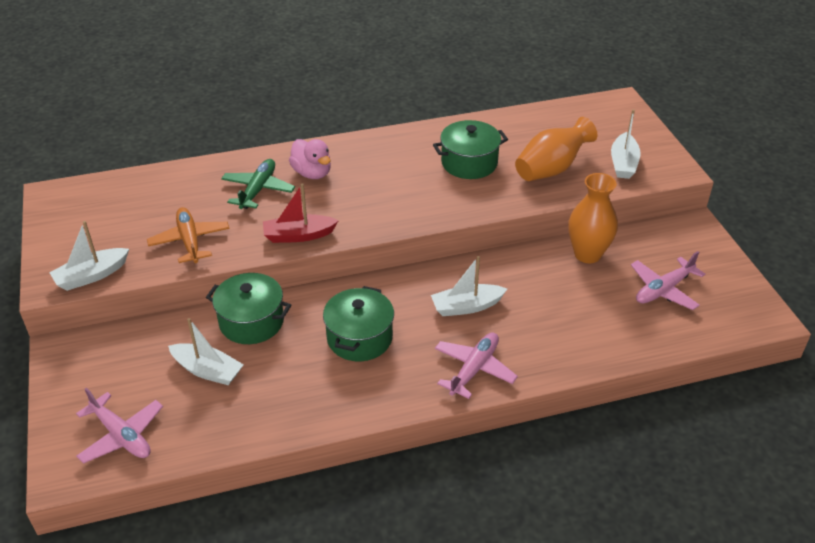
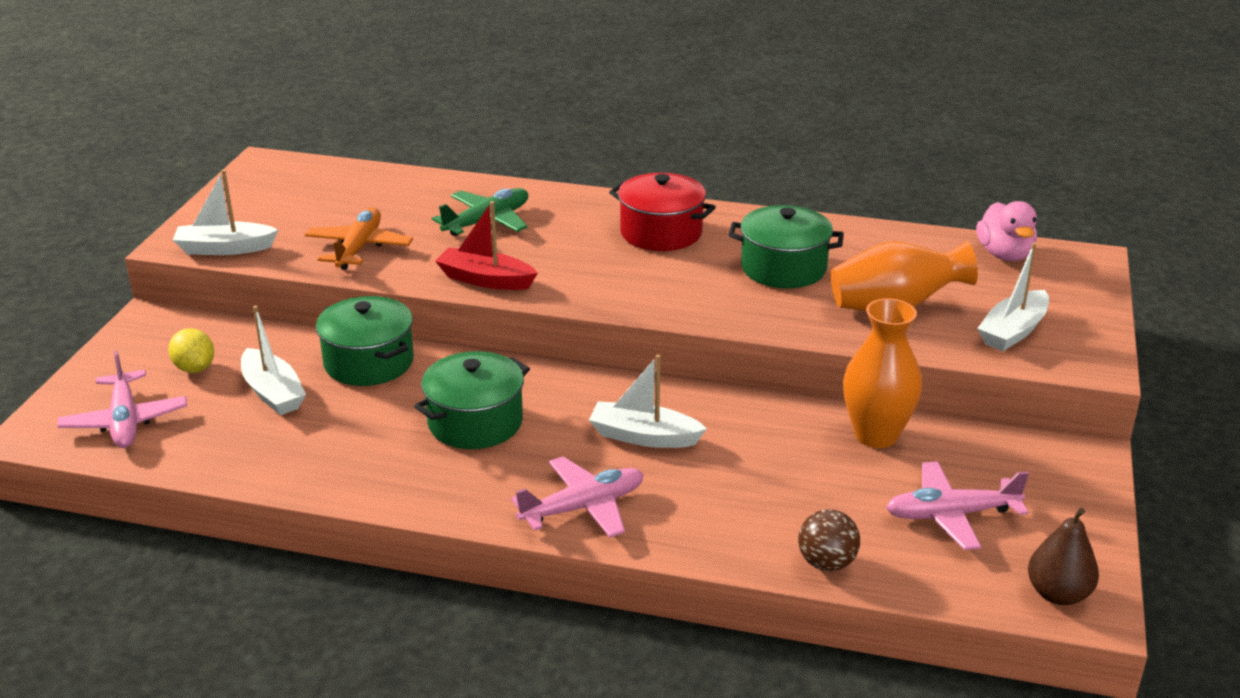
camera: 30 degrees right, 10 degrees down
pink duck [289,139,331,179] -> pink duck moved to [976,201,1037,261]
none -> yellow lemon [169,328,214,373]
none -> red pot [609,173,716,251]
none -> brown ball [798,509,860,571]
none -> brown pear [1028,508,1099,605]

